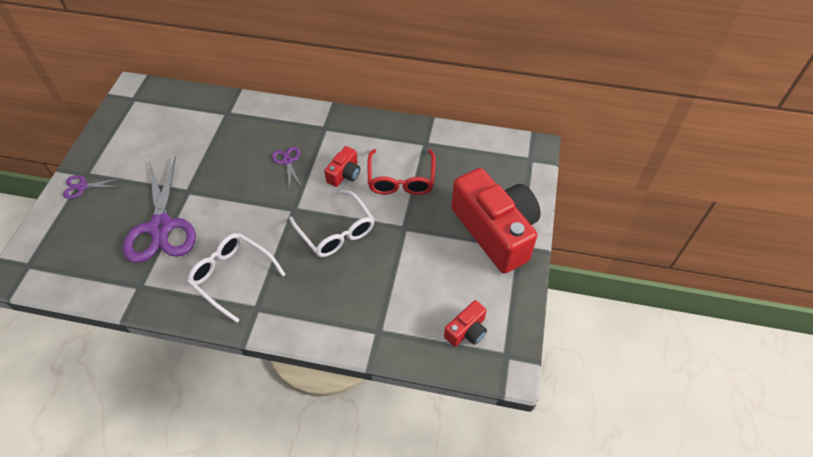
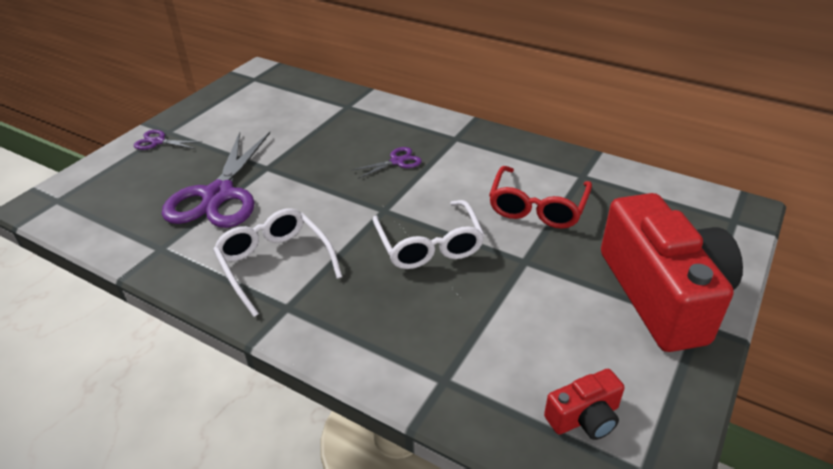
camera: 20 degrees right, 15 degrees down
purple scissors [272,147,301,188] -> purple scissors turned 60 degrees clockwise [352,147,422,179]
red camera [324,146,360,187] -> none

